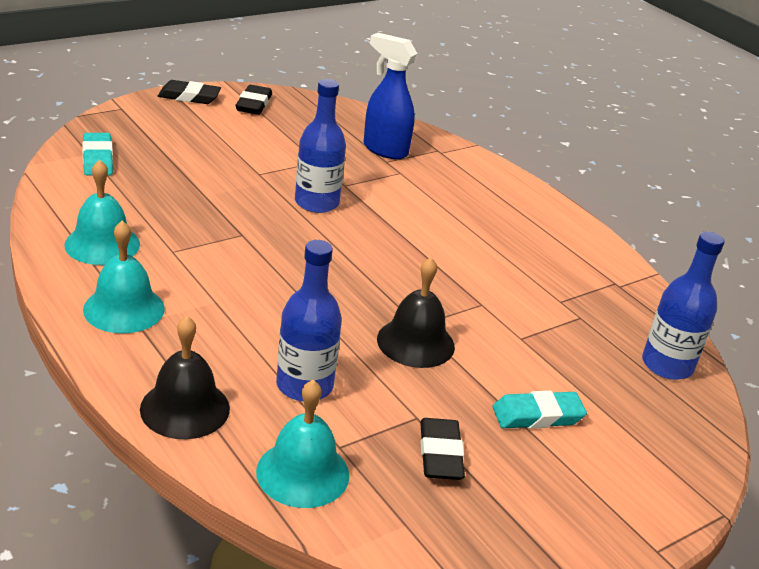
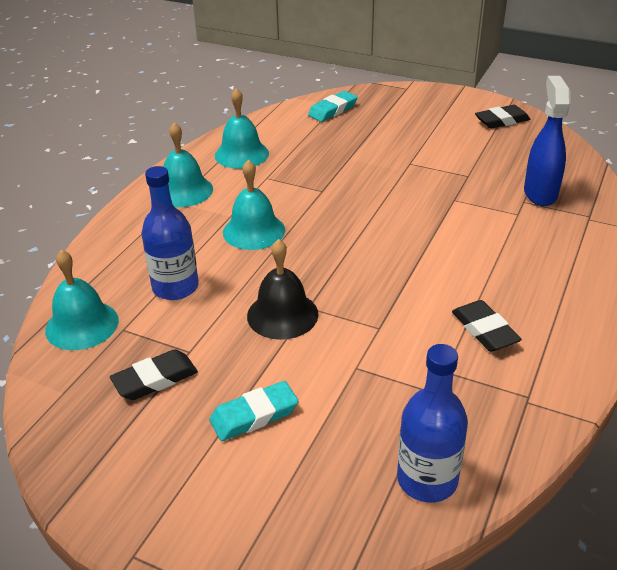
camera: 65 degrees right, 5 degrees up
black bell [140,316,230,439] -> none
black eraser [158,80,221,104] -> black eraser moved to [452,300,522,352]
blue bottle [295,79,346,213] -> none
turquoise eraser [493,391,587,429] -> turquoise eraser turned 75 degrees counterclockwise [209,381,299,441]
none -> turquoise bell [223,160,285,250]

